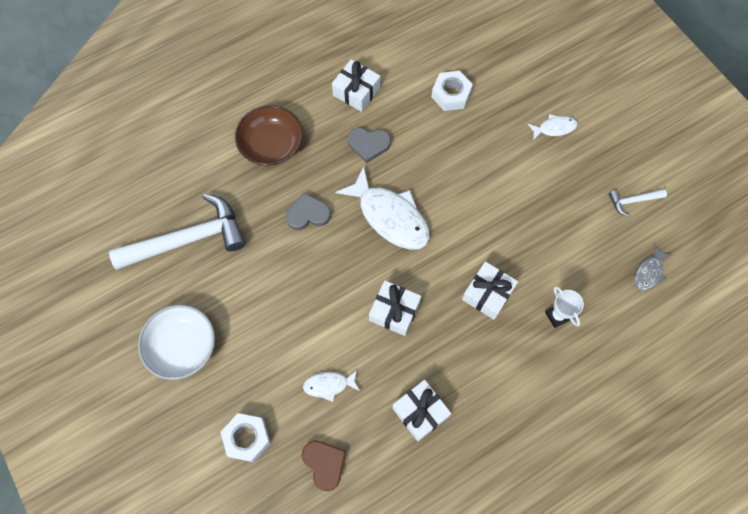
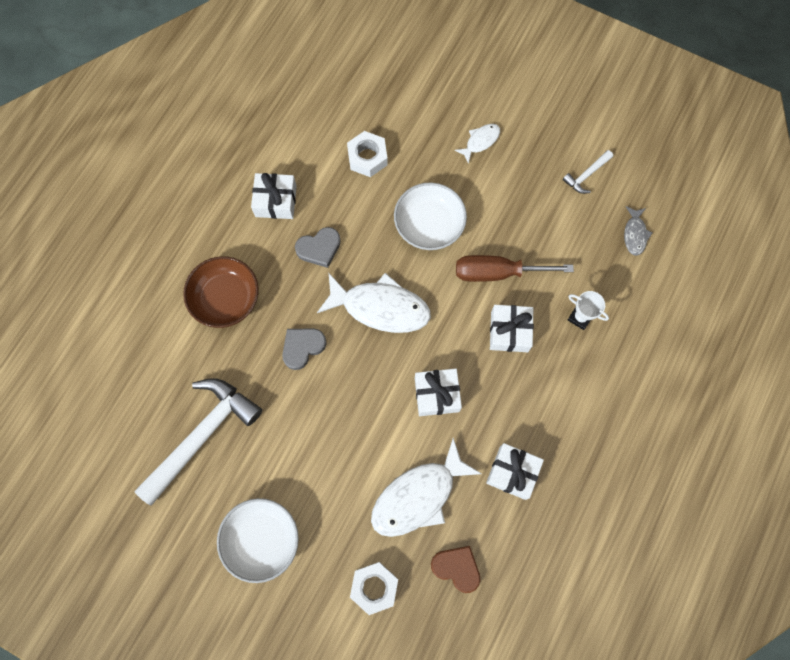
camera: 30 degrees left, 5 degrees up
white fish [303,370,360,402] -> white fish [371,438,482,537], size x2.05
none -> white bowl [394,183,467,250]
none -> brown screwdriver [456,255,574,282]

